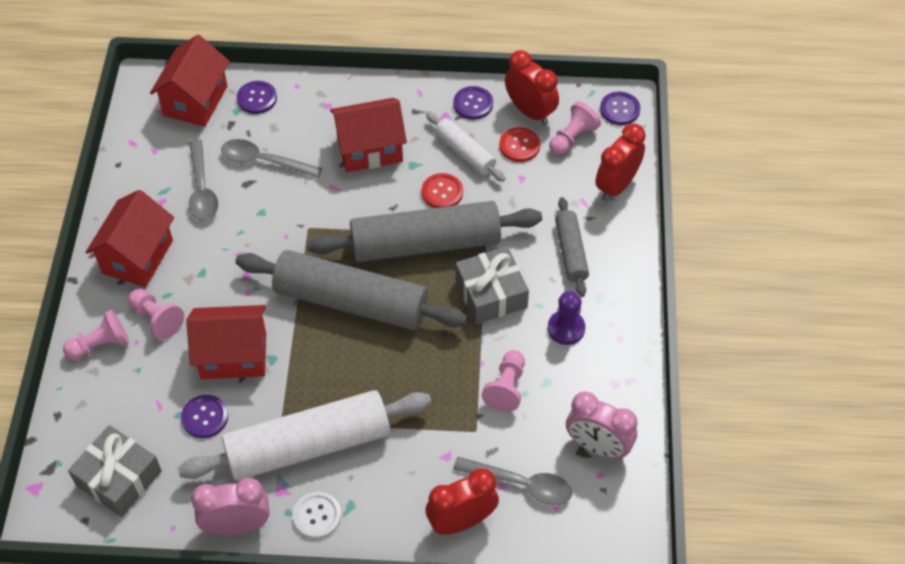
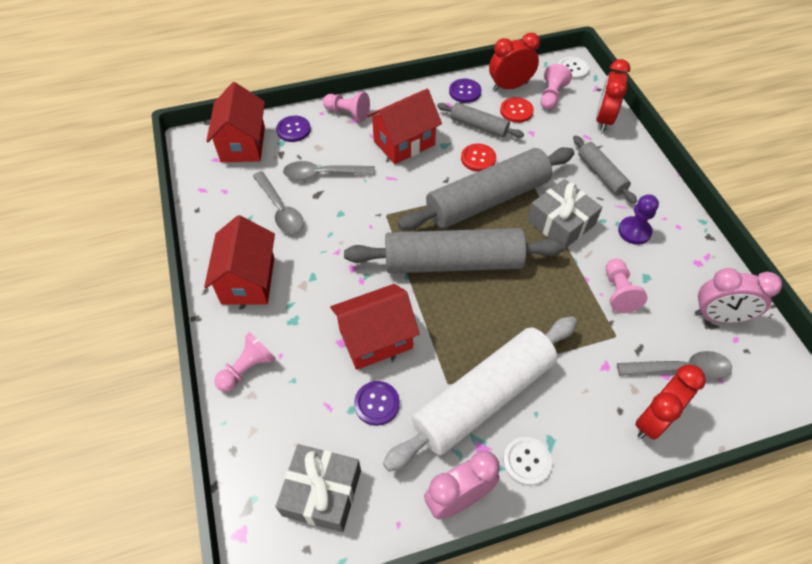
camera: 20 degrees left, 0 degrees up
pink pawn [128,288,184,340] -> pink pawn moved to [323,92,370,122]
white rolling pin [426,112,505,182] -> grey rolling pin [437,103,524,138]
red clock [505,50,559,125] -> red clock turned 45 degrees counterclockwise [489,33,540,91]
purple button [600,92,640,125] -> white button [558,57,589,80]

